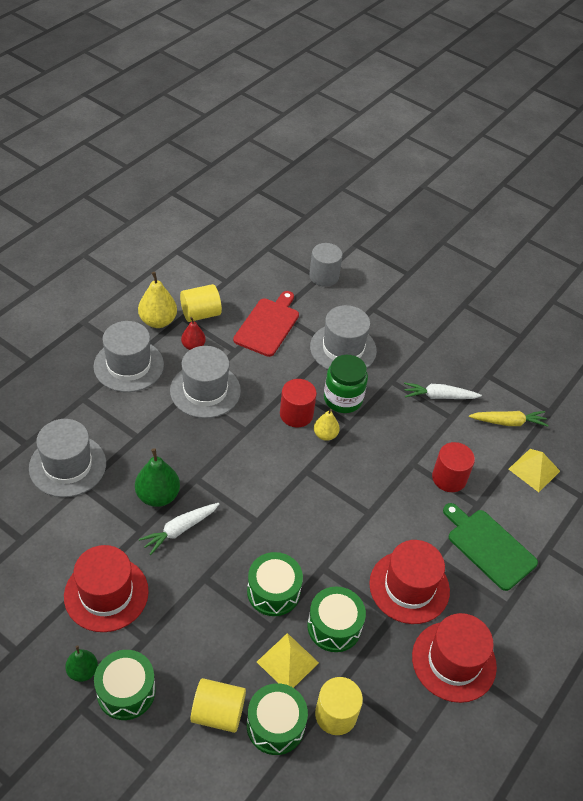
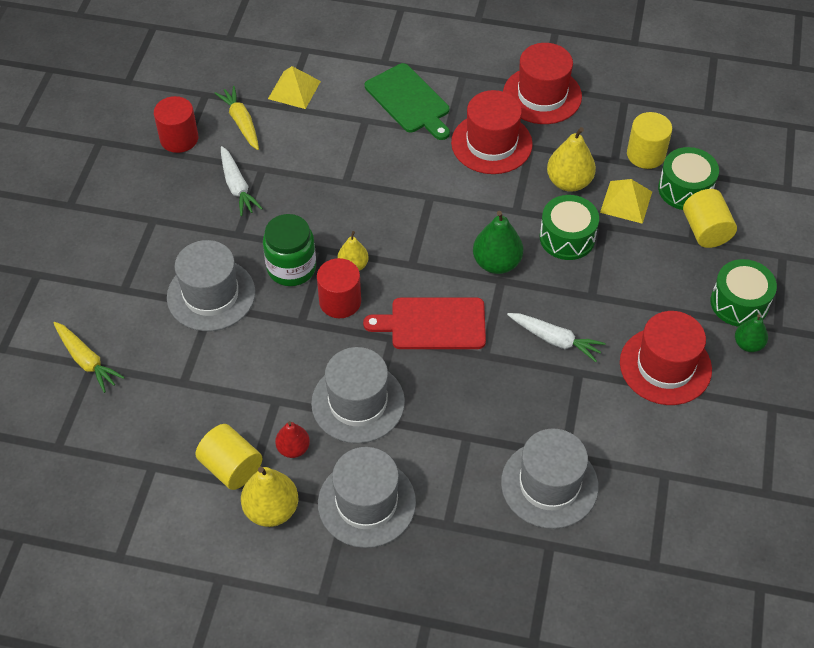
camera: 110 degrees left, 5 degrees up
green pear [135,448,180,507] -> green pear moved to [473,211,523,274]
red cutting board [233,291,299,357] -> red cutting board moved to [363,297,486,349]
green drum [307,586,366,652] -> yellow pear [547,127,596,192]
grey cylinder [309,243,342,287] -> yellow carrot [54,322,125,393]
red cylinder [432,442,475,492] -> red cylinder moved to [154,96,198,153]
green cutting board [443,503,538,591] -> green cutting board turned 60 degrees counterclockwise [365,63,450,140]

